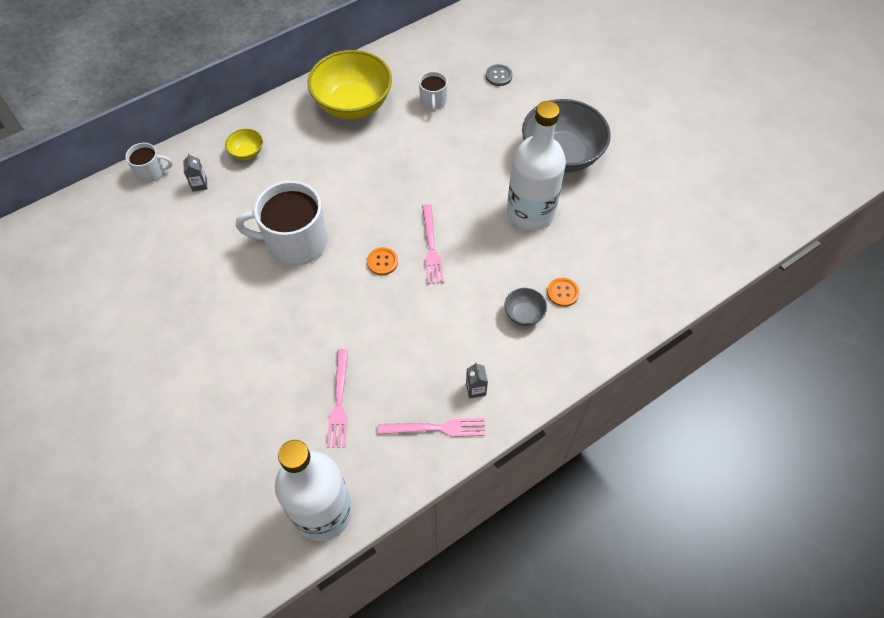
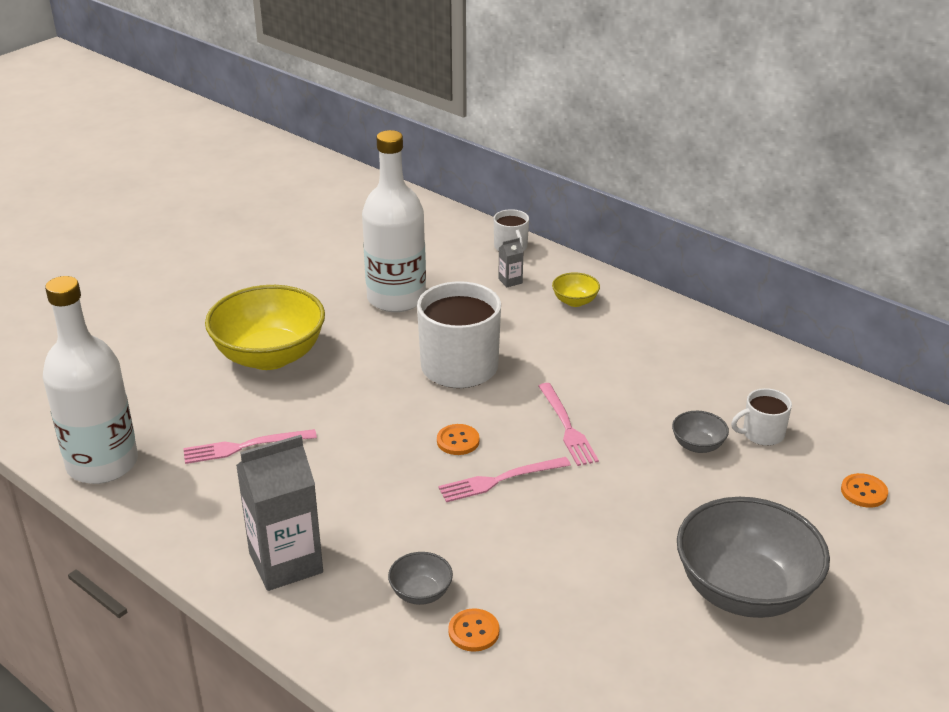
camera: 75 degrees right, 25 degrees down
yellow bowl [307,50,392,119] -> yellow bowl moved to [205,285,325,370]
pink fork [378,418,485,437] -> pink fork moved to [539,383,599,466]
grey carton [466,362,488,399] -> grey carton [236,435,323,591], size x2.40
grey button [486,64,512,86] -> orange button [841,473,888,508]
white bottle [507,101,566,231] -> white bottle moved to [362,130,426,312]
none -> grey bowl [672,411,729,453]

